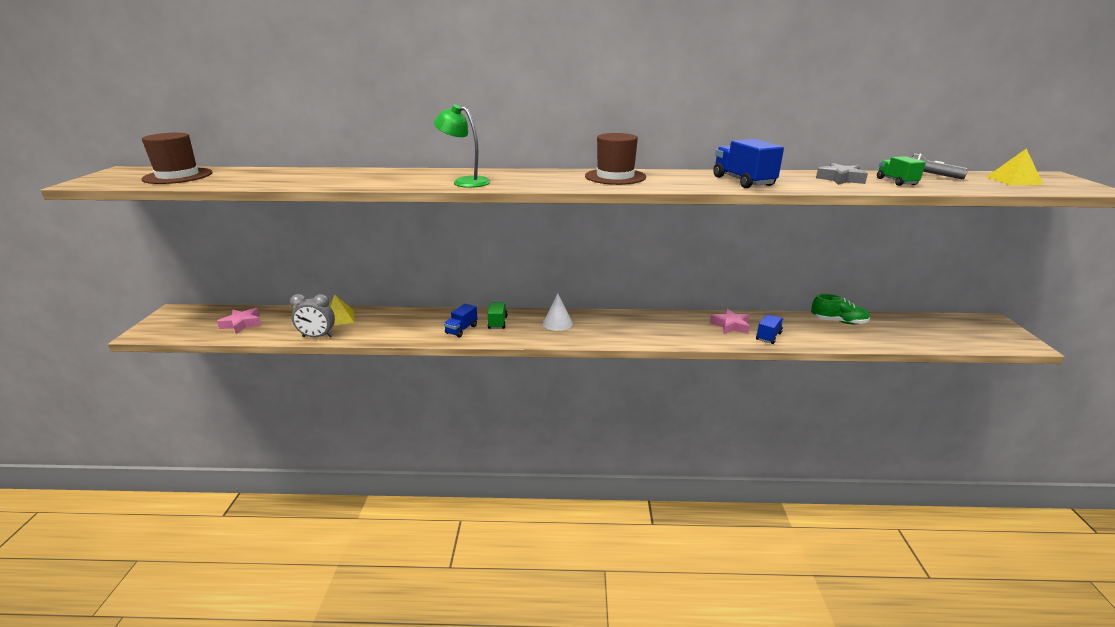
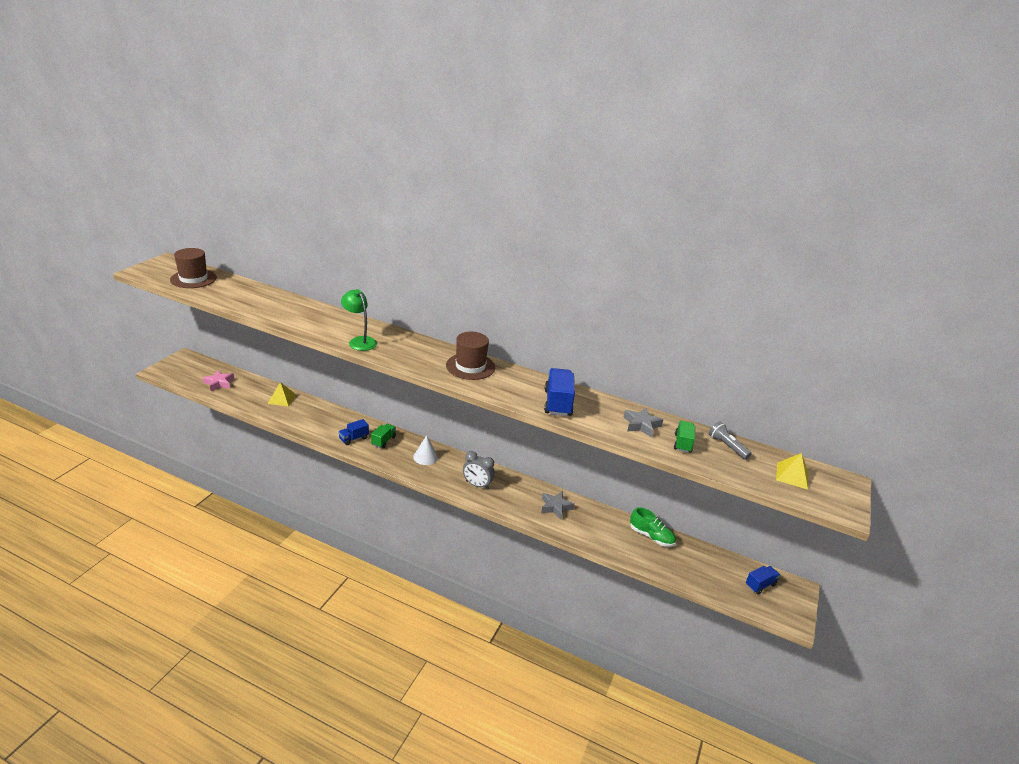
camera: 20 degrees right, 5 degrees up
grey clock [290,294,335,337] -> grey clock moved to [463,451,495,489]
pink star [710,309,750,334] -> grey star [541,491,575,519]
blue truck [756,314,784,344] -> blue truck moved to [746,566,780,595]

